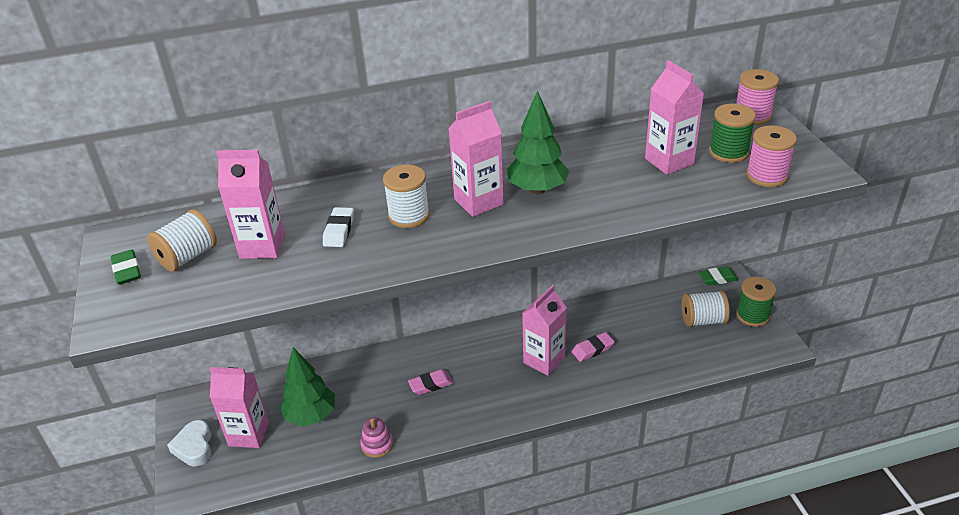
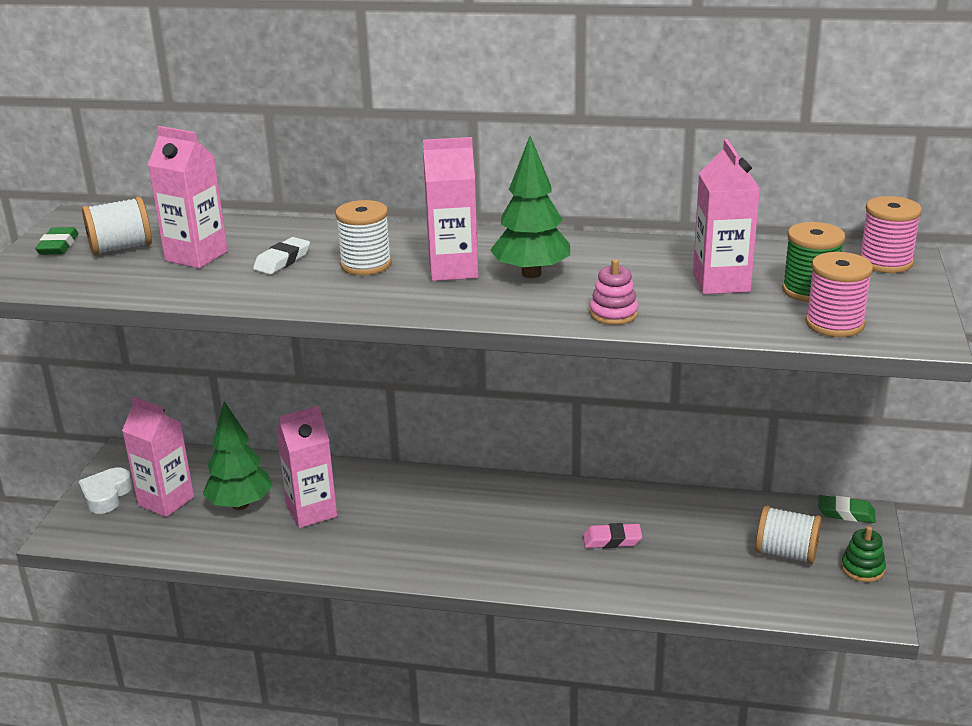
camera: 25 degrees right, 10 degrees down
pink stacking toy [360,417,393,458] -> pink stacking toy moved to [590,259,639,325]
pink eraser [408,369,453,395] -> none
pink carton [522,285,567,376] -> pink carton moved to [276,406,337,528]
green spool [736,277,776,327] -> green stacking toy [841,526,886,582]

